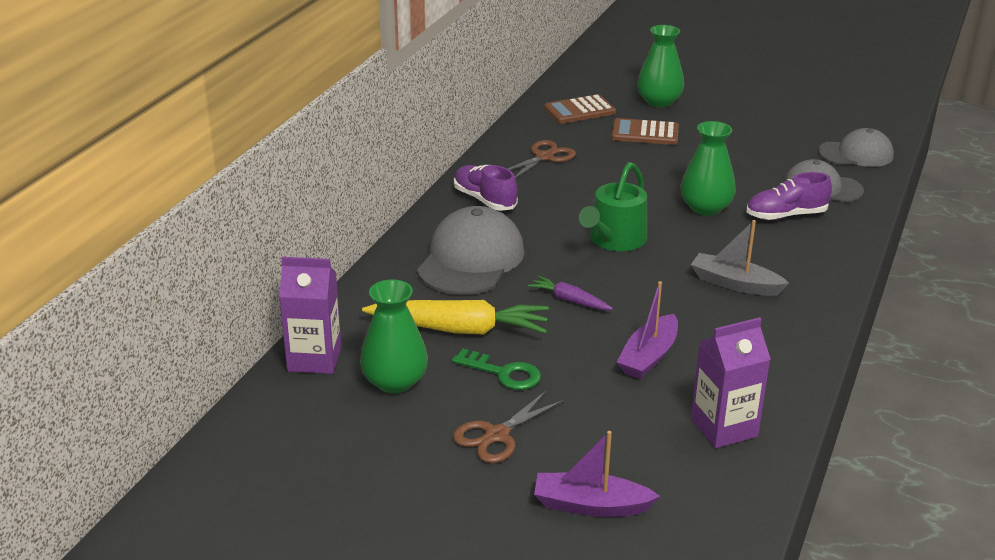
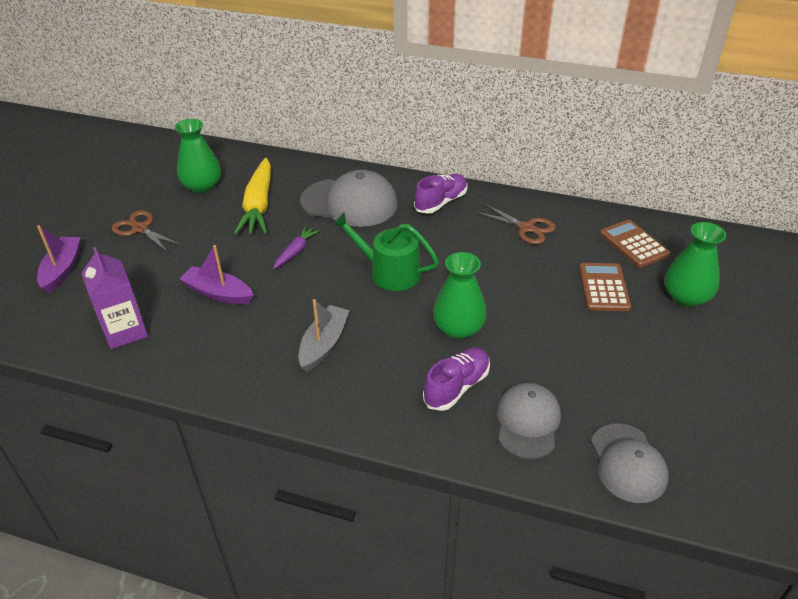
camera: 85 degrees right, 10 degrees up
purple carton [279,257,341,374] -> none
green key [452,349,541,390] -> none
purple shoe [746,172,832,220] -> purple shoe turned 60 degrees clockwise [423,347,490,411]

